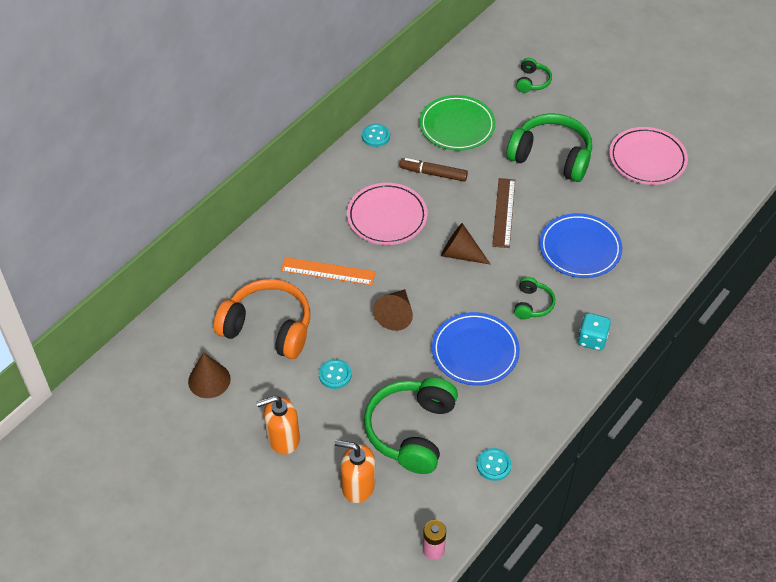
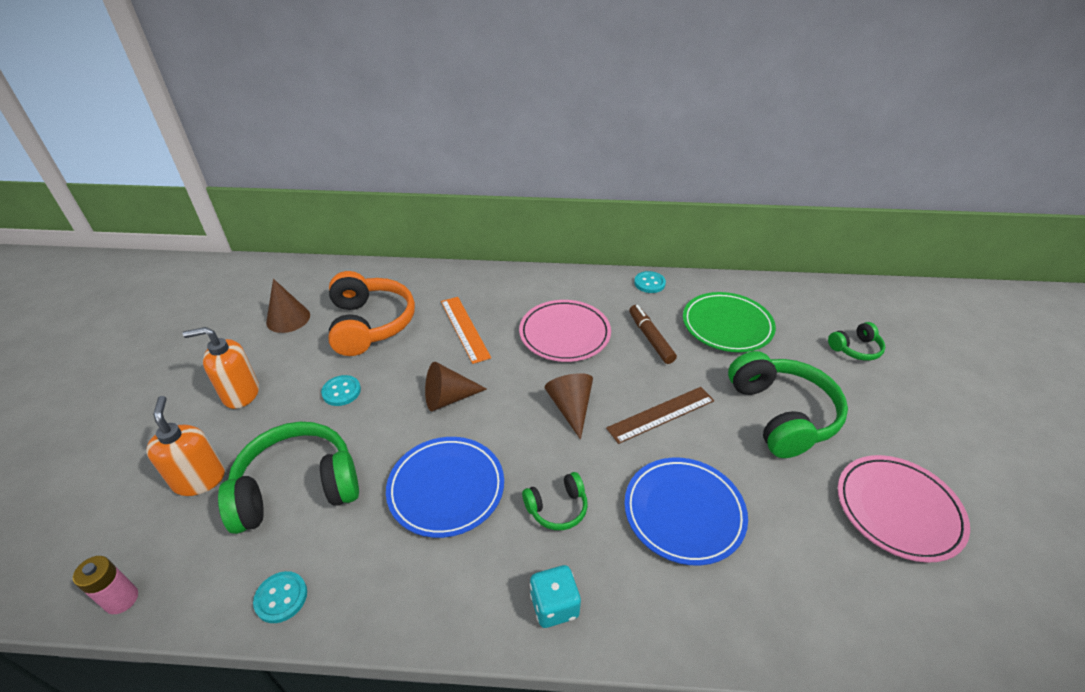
camera: 55 degrees right, 10 degrees down
orange soap dispenser [256,395,300,455] -> orange soap dispenser turned 45 degrees counterclockwise [183,327,259,409]

